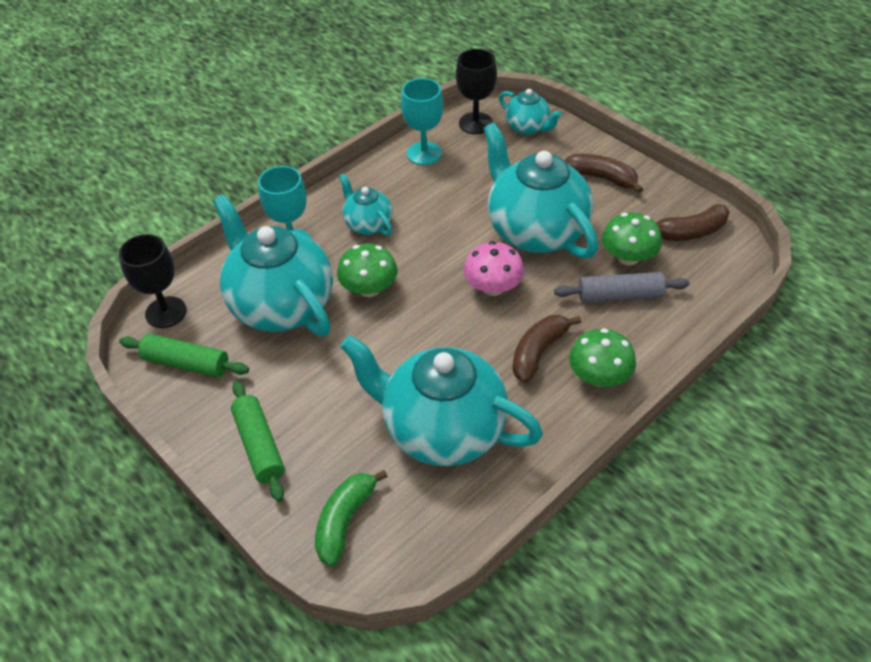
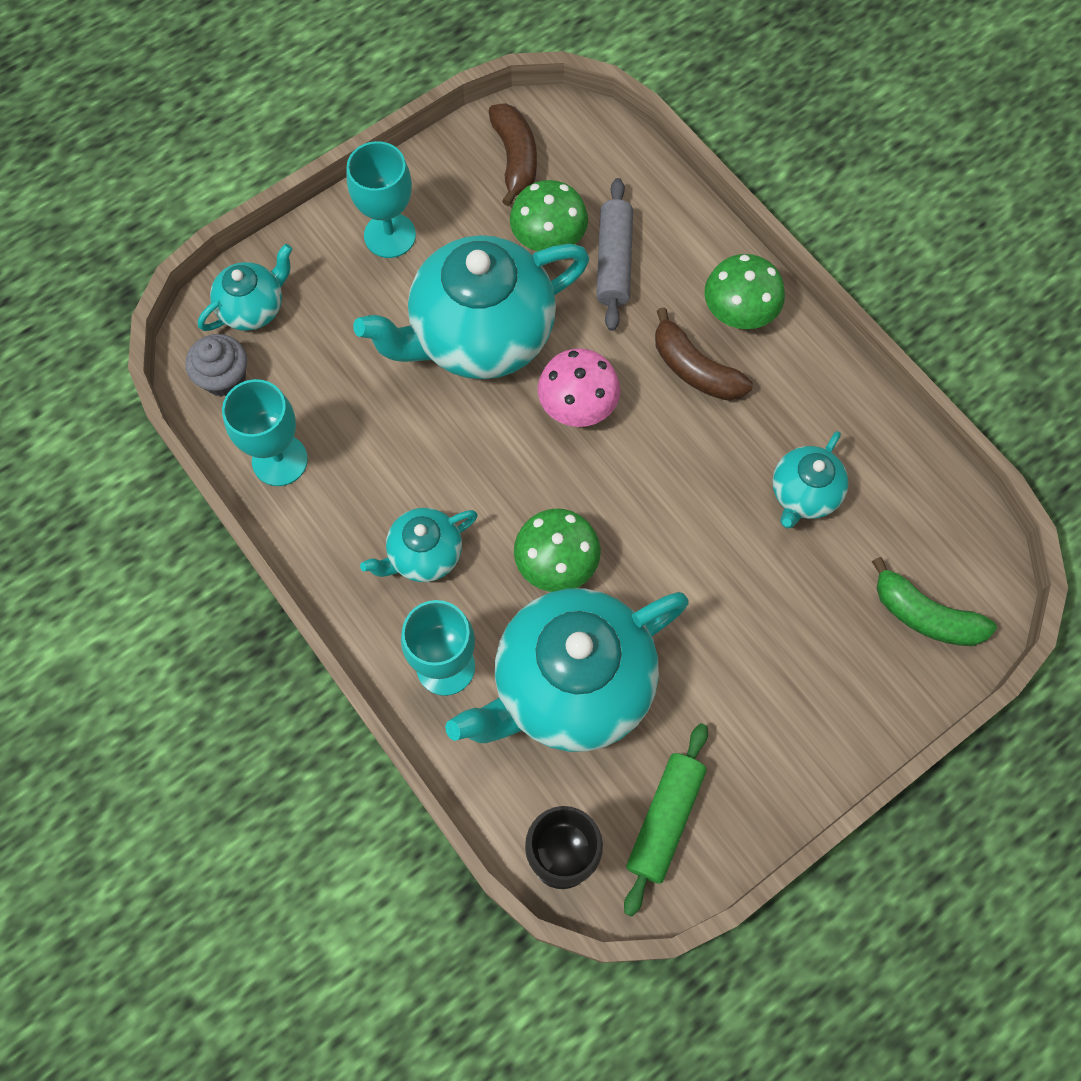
camera: 85 degrees left, 20 degrees up
green rolling pin [231,381,285,502] -> none
turquoise teapot [340,335,543,466] -> turquoise teapot [772,431,848,528], size x0.49
black goblet [456,49,497,134] -> grey cupcake [185,334,247,397]
brown banana [564,154,643,193] -> turquoise goblet [347,141,416,258]

